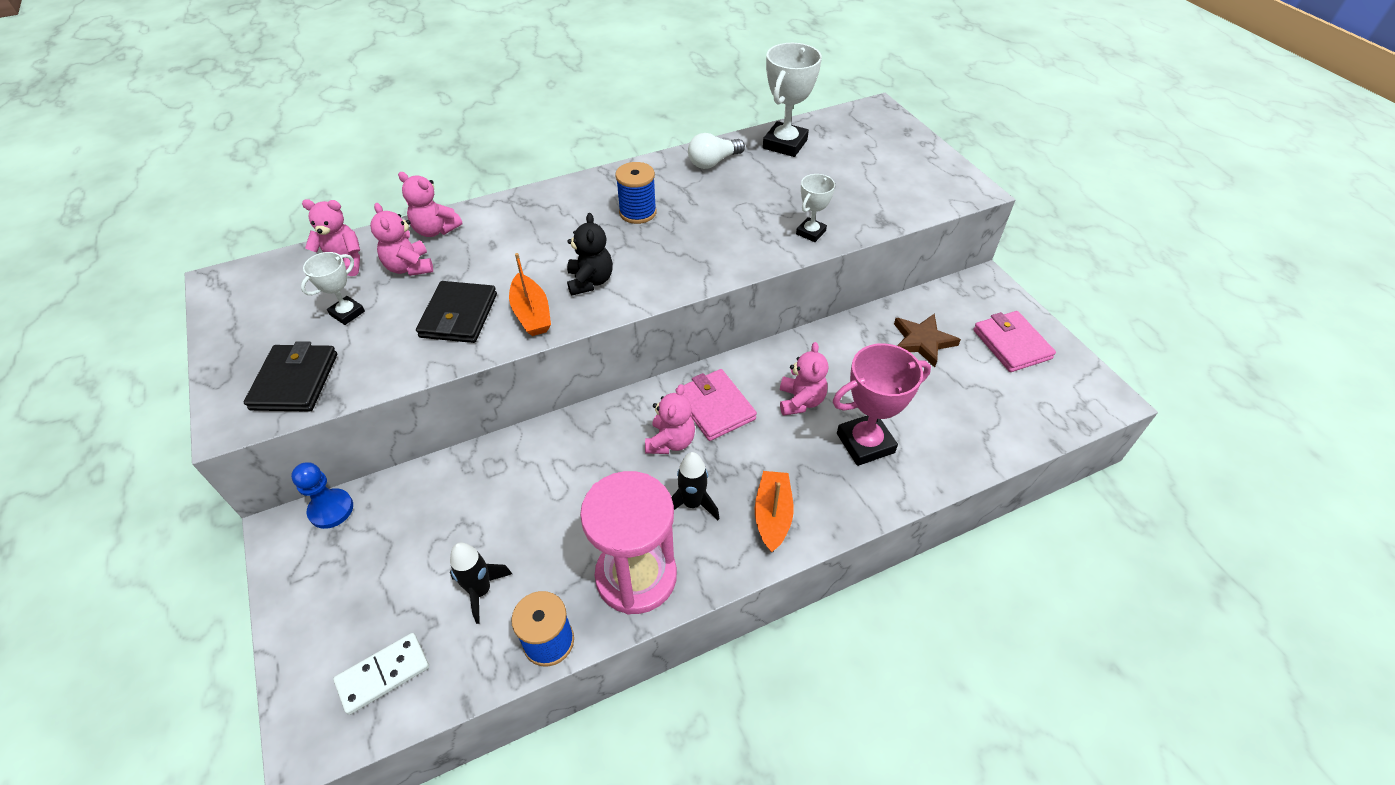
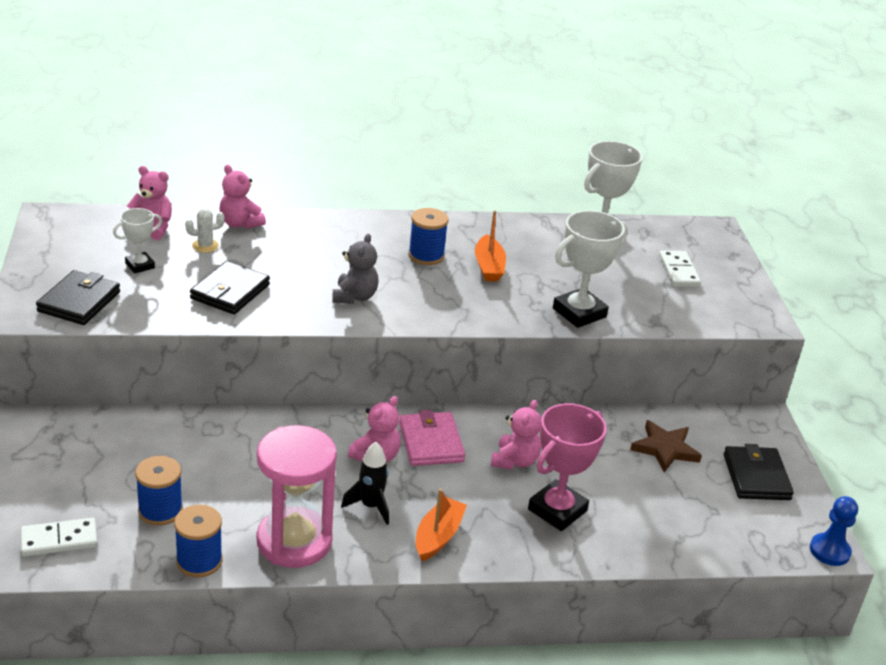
camera: 15 degrees right, 15 degrees down
blue pawn [291,462,353,529] -> blue pawn moved to [810,496,858,566]
pink teddy bear [370,203,433,276] -> white cactus [185,208,224,253]
black rocket [450,543,512,624] -> blue spool [135,456,183,526]
orange boat [509,253,551,336] -> orange boat moved to [475,210,506,281]
black teddy bear [567,213,613,296] -> grey teddy bear [332,234,379,304]
white light bulb [688,133,745,169] -> none
white trophy [796,174,835,242] -> white trophy [553,210,628,328], size x1.78
pink trophy [833,343,931,466] -> pink trophy turned 45 degrees counterclockwise [528,403,607,531]
pink wallet [973,311,1056,372] -> black wallet [724,444,794,500]
none -> white domino [659,251,701,287]

